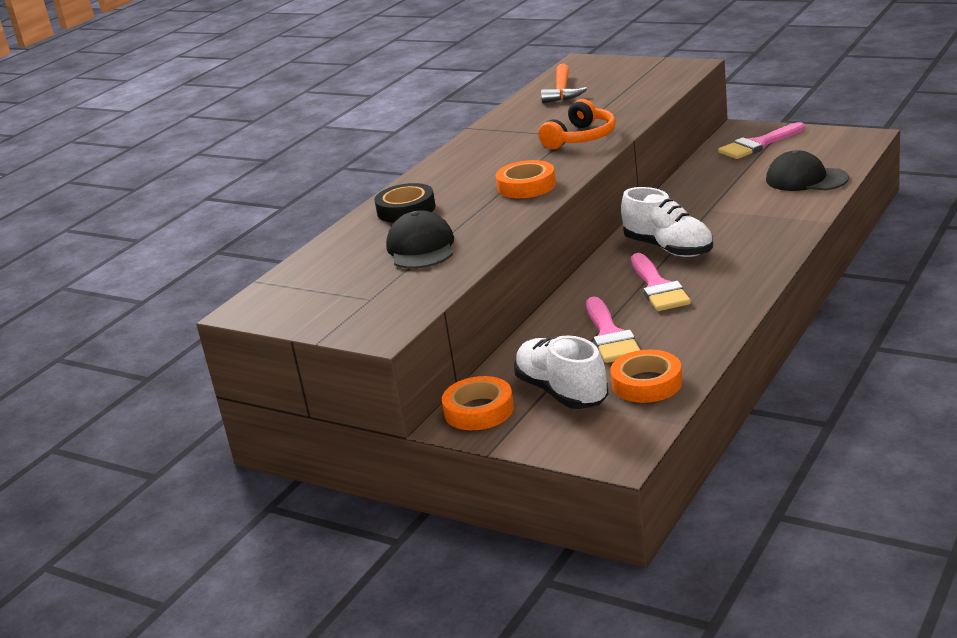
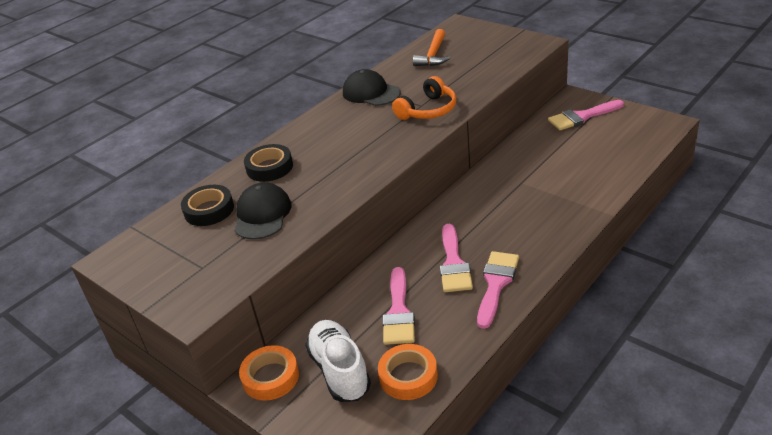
camera: 10 degrees right, 10 degrees up
orange tape [496,160,556,199] -> none
white shoe [621,187,713,257] -> none
black cap [766,150,849,191] -> black cap moved to [343,69,401,106]
none -> black tape [181,185,234,226]
none -> pink brush [477,251,519,329]

